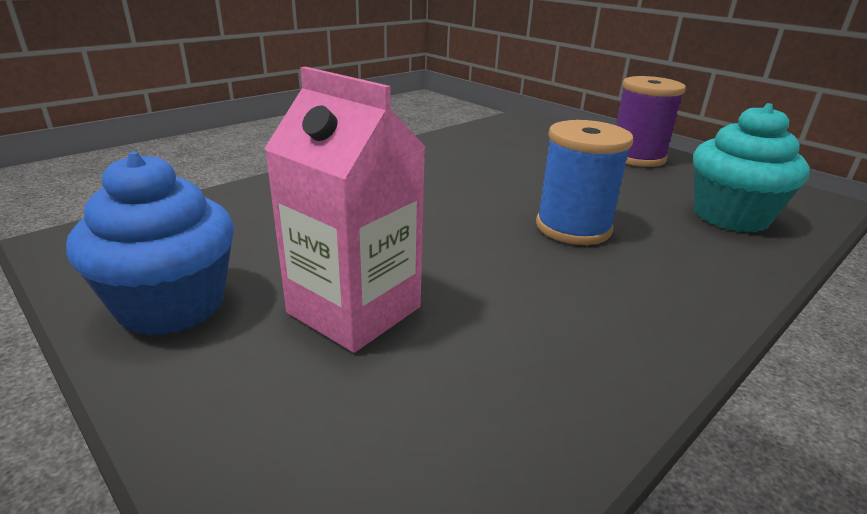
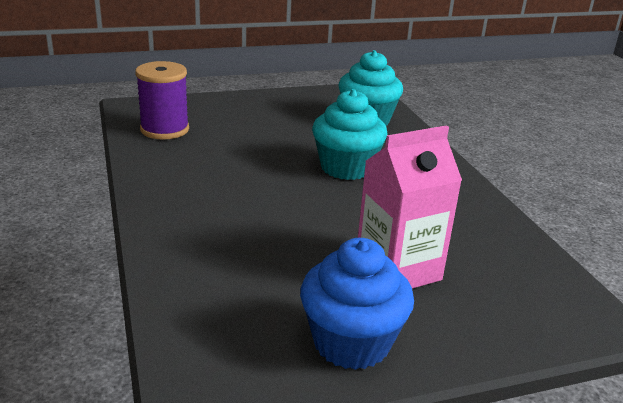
camera: 65 degrees left, 0 degrees up
blue spool [536,120,633,245] -> turquoise cupcake [312,89,388,180]
purple spool [616,76,686,167] -> purple spool moved to [135,61,189,139]

